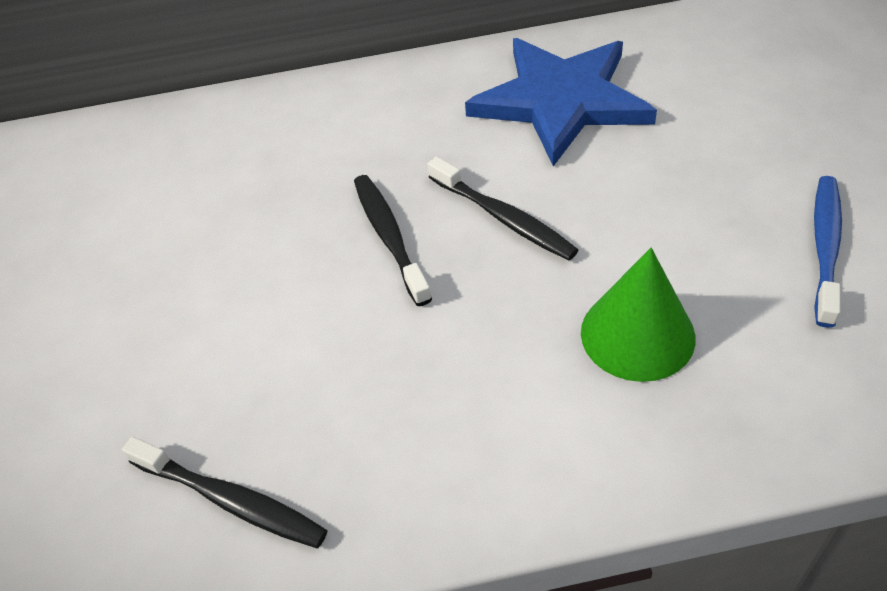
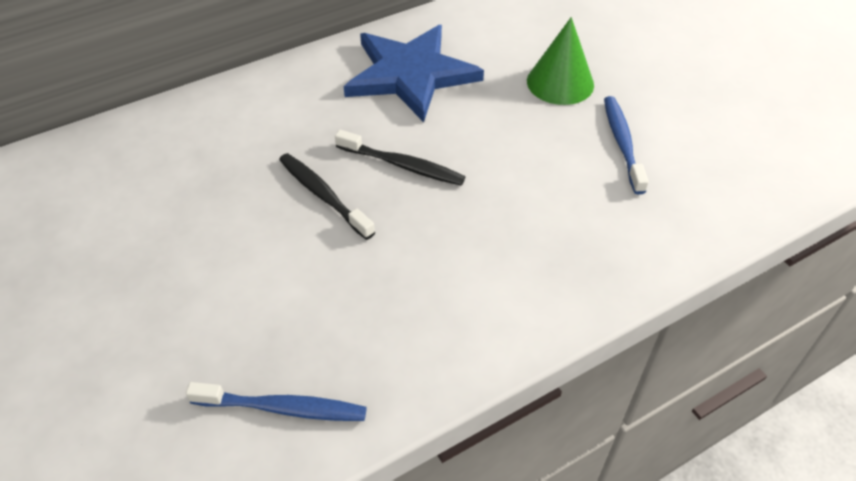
camera: 25 degrees left, 0 degrees up
black toothbrush [122,437,328,548] -> blue toothbrush [186,382,367,421]
green cone [581,248,695,382] -> green cone moved to [527,17,594,105]

